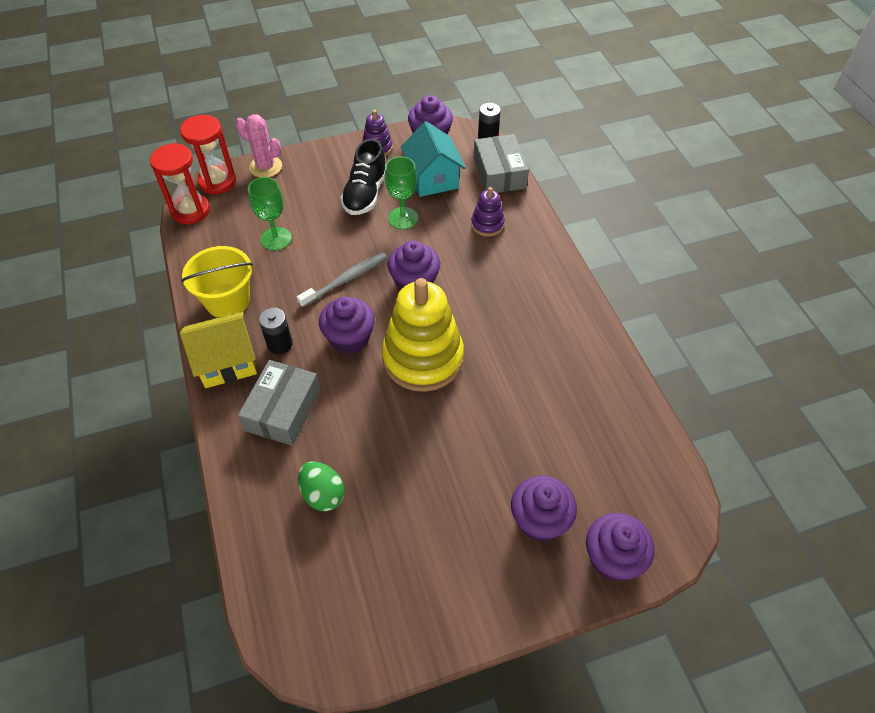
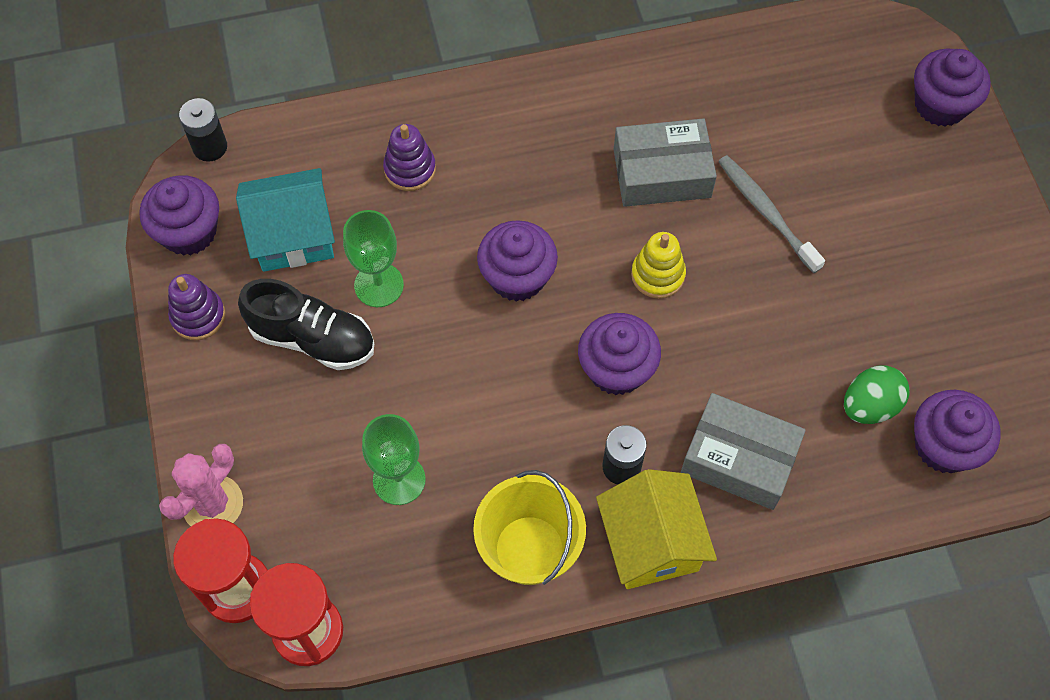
camera: 85 degrees left, 10 degrees up
grey toothbrush [297,252,387,308] -> grey toothbrush moved to [718,155,825,273]
yellow stacking toy [382,278,464,392] -> yellow stacking toy [631,232,686,299], size x0.47
grey box [474,134,529,193] -> grey box moved to [614,118,717,207]
purple cupcake [511,475,577,542] -> purple cupcake moved to [914,390,1001,473]

